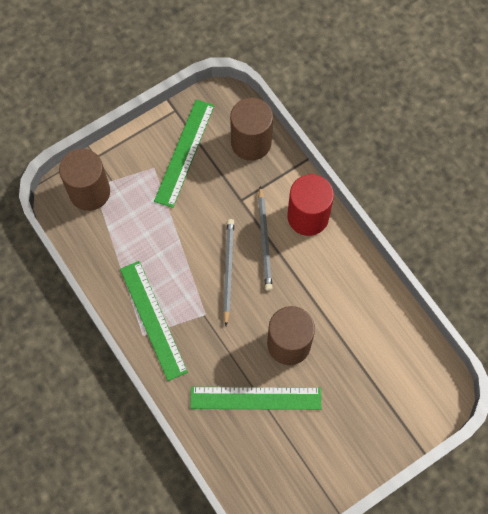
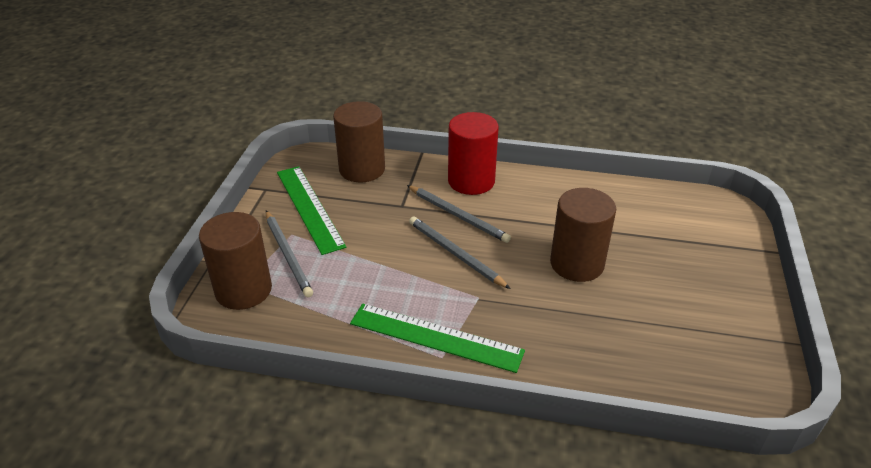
camera: 45 degrees left, 30 degrees down
green ruler [190,387,322,410] -> none
none -> grey pencil [266,210,313,297]

